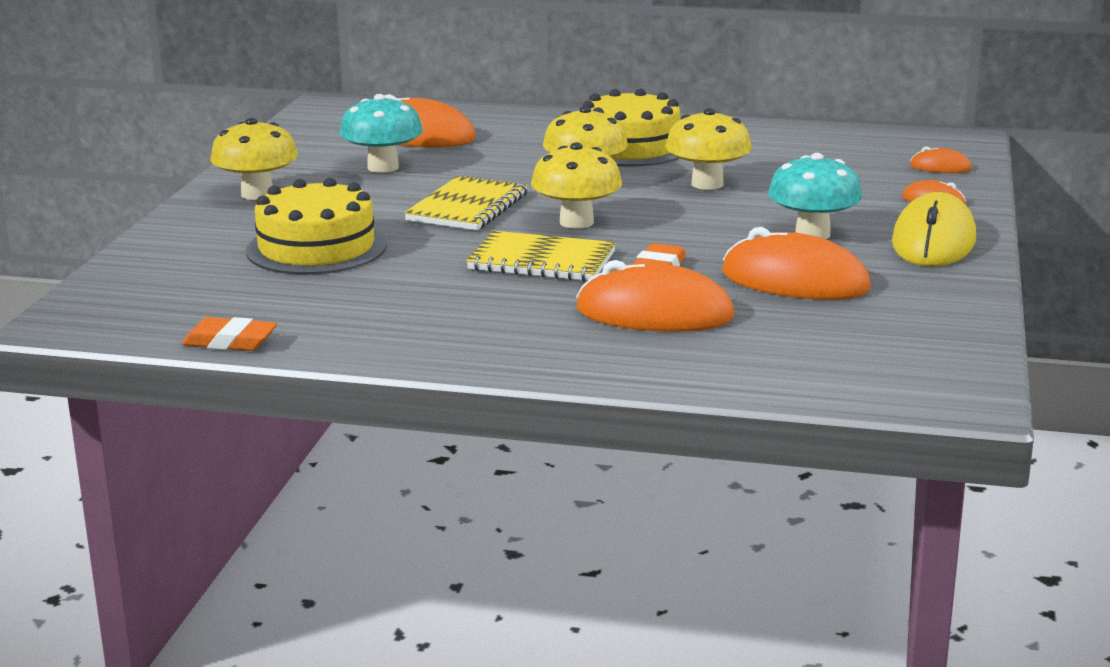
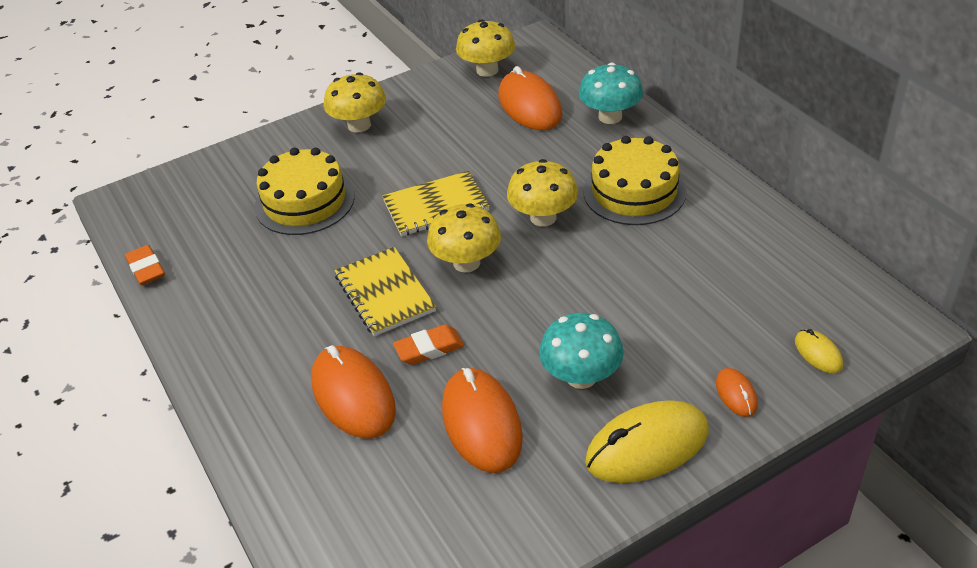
camera: 50 degrees right, 20 degrees up
turquoise mushroom [340,94,423,173] -> turquoise mushroom moved to [579,63,643,124]
yellow mushroom [665,108,752,190] -> yellow mushroom moved to [456,19,515,77]
orange mouse [910,146,972,173] -> yellow mouse [795,329,843,373]

